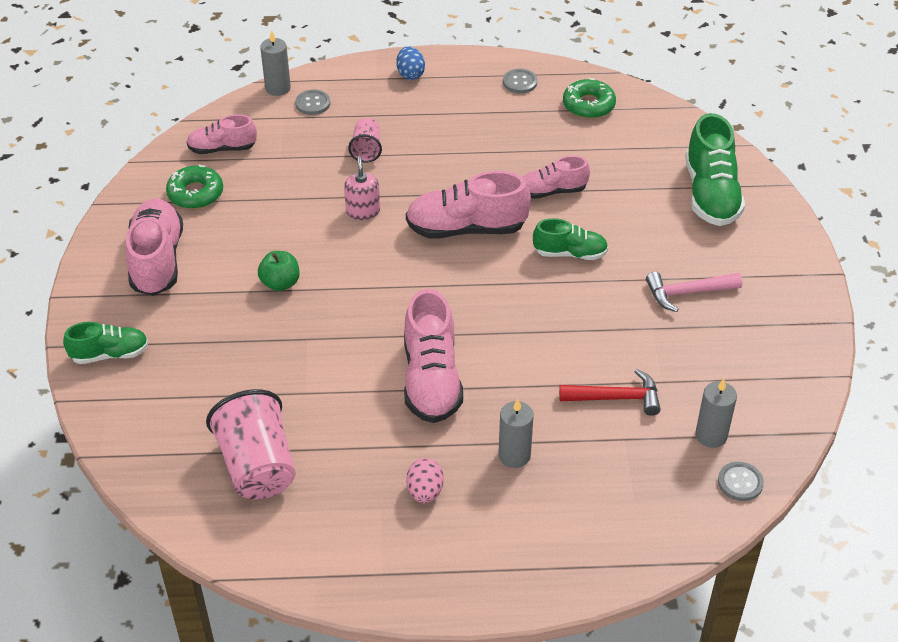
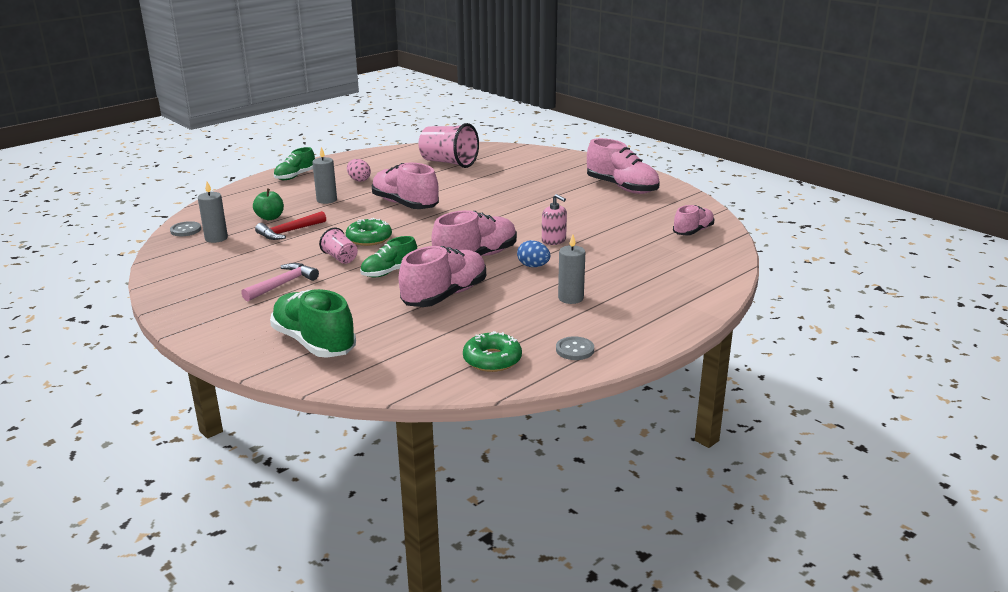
camera: 140 degrees right, 20 degrees down
green shoe [63,322,149,364] -> green shoe moved to [274,147,315,180]
green donut [166,164,223,209] -> green donut moved to [346,218,392,246]
green apple [258,251,300,291] -> green apple moved to [253,188,284,220]
grey candle [260,31,291,96] -> grey candle moved to [558,234,585,304]
grey button [295,90,330,115] -> none
pink cup [348,118,382,163] -> pink cup moved to [319,228,358,264]
blue egg [396,46,425,80] -> blue egg moved to [517,240,550,267]
pink shoe [523,156,590,199] -> pink shoe [399,246,486,307], size x1.66

